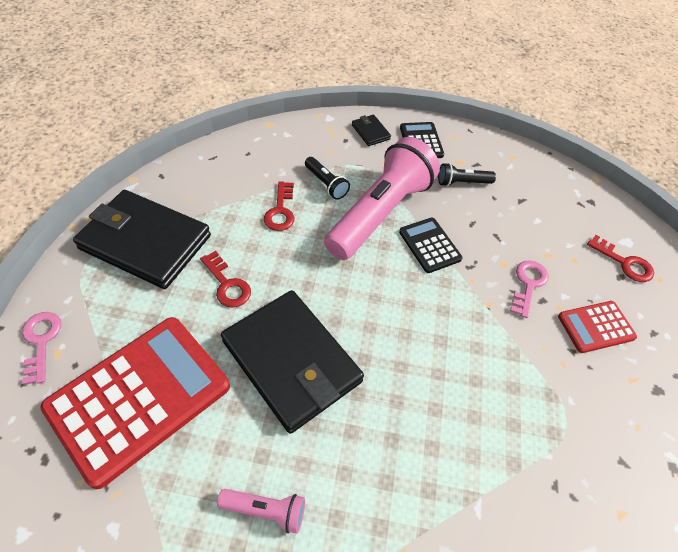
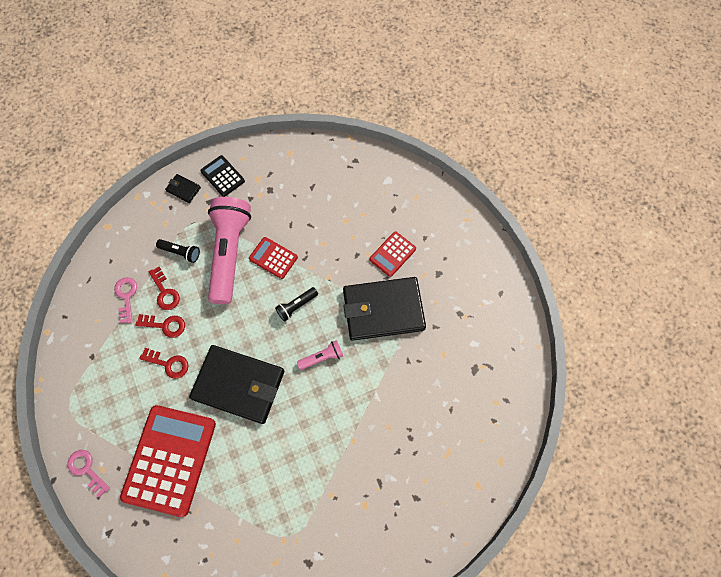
camera: 30 degrees left, 15 degrees up
black wallet [73,190,211,289] -> black wallet moved to [343,277,426,341]
pink flashlight [217,489,305,534] -> pink flashlight moved to [297,340,343,370]
black calculator [399,217,462,273] -> red calculator [249,237,298,279]
black flashlight [438,163,496,186] -> black flashlight moved to [275,287,318,322]
pink key [510,260,549,318] -> pink key moved to [114,277,137,324]
red key [587,235,654,282] -> red key moved to [136,314,185,338]

